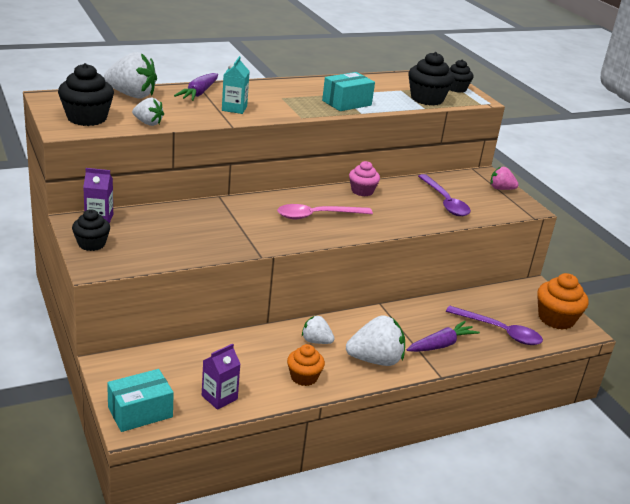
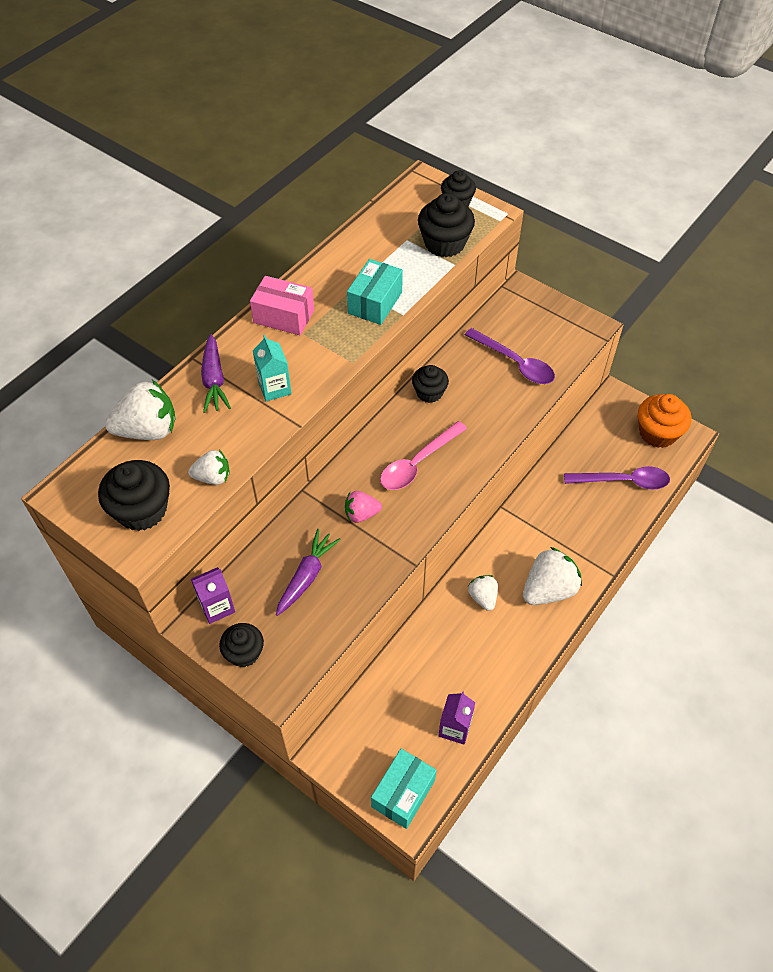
camera: 25 degrees left, 25 degrees up
orange cupcake [287,344,325,386] -> none
white strawberry [302,315,335,344] -> white strawberry turned 75 degrees clockwise [468,575,498,611]
pink cupcake [349,161,380,196] -> black cupcake [412,365,449,403]
purple carrot [407,321,480,352] -> purple carrot moved to [276,529,341,616]
pink strawberry [490,167,519,190] -> pink strawberry moved to [345,491,382,523]
none -> pink box [250,276,314,335]

